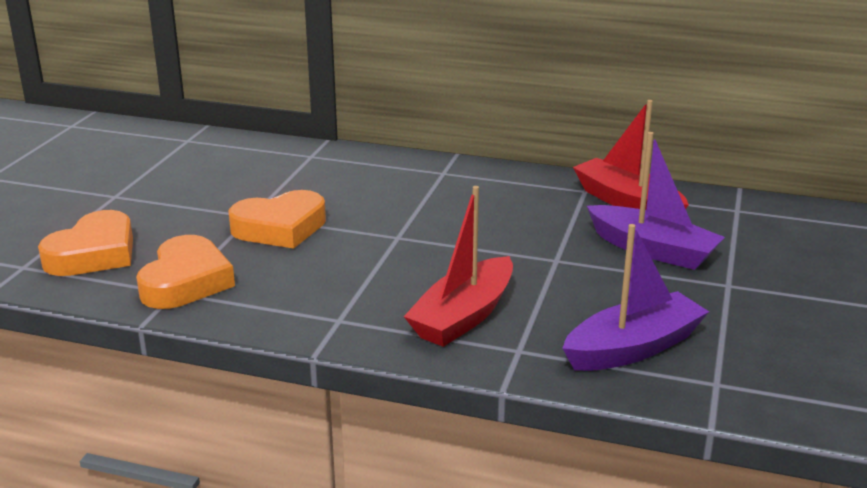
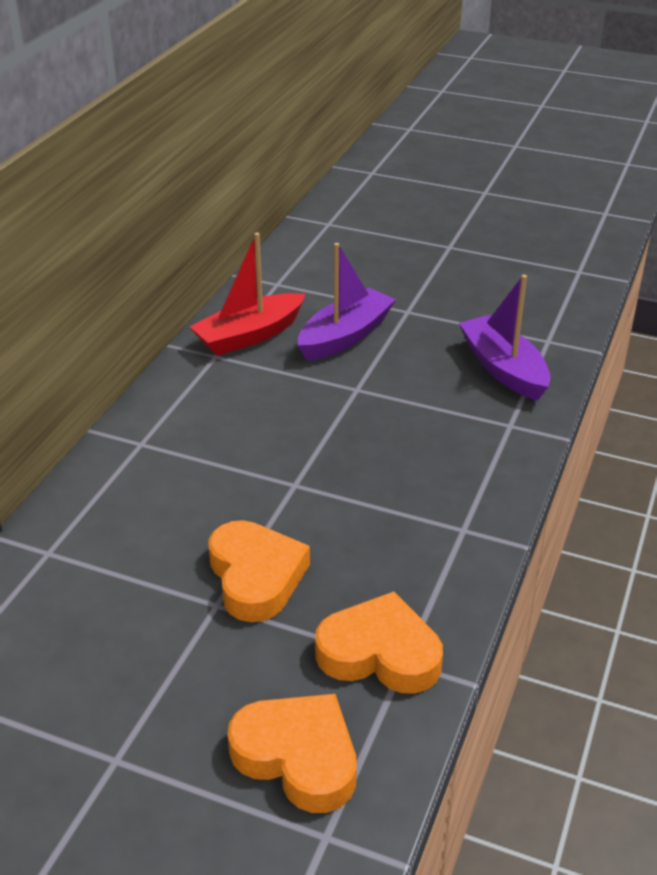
camera: 85 degrees left, 10 degrees up
red boat [404,186,513,347] -> none

